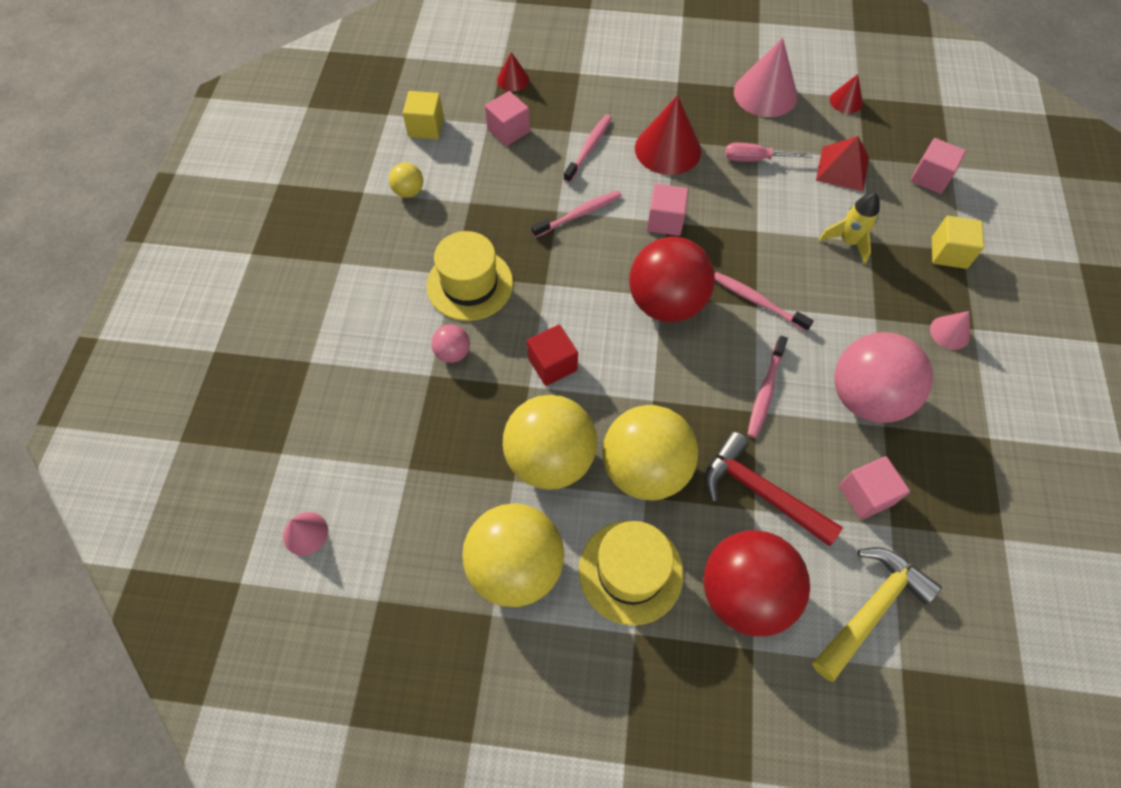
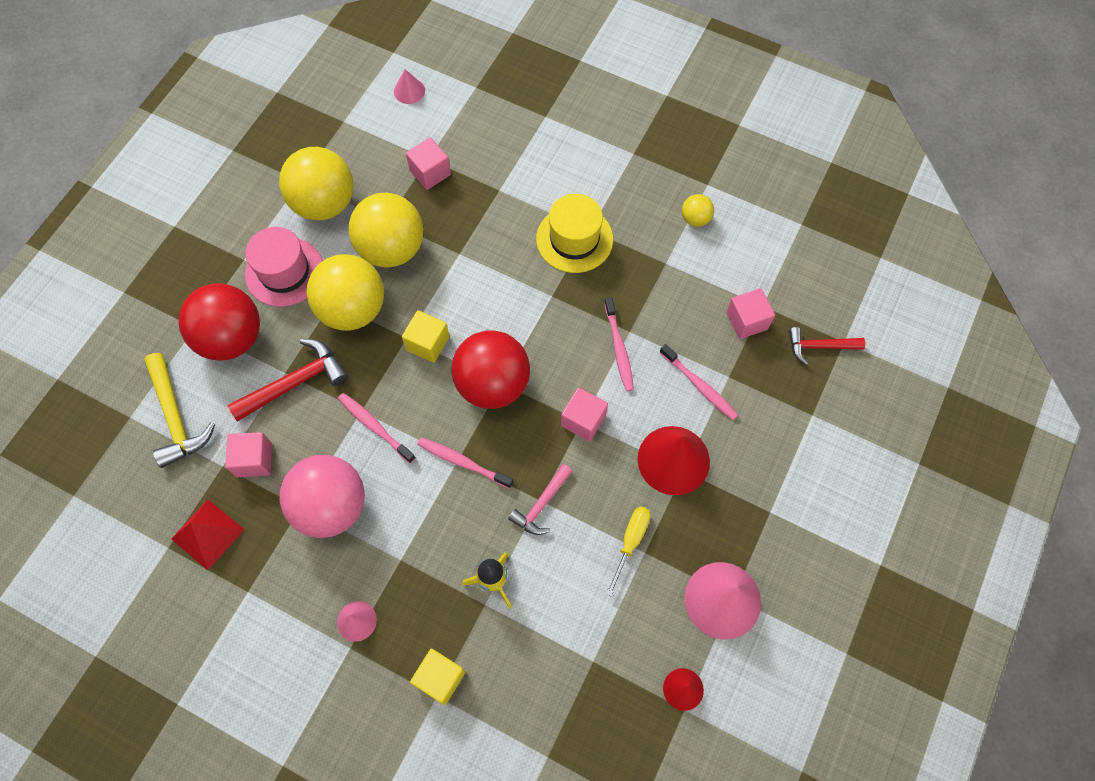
camera: 110 degrees right, 5 degrees up
yellow cube [403,91,444,139] -> yellow cube moved to [402,310,450,363]
pink ball [431,325,470,363] -> none
red cone [497,52,529,91] -> red hammer [789,327,865,365]
red cube [527,325,578,386] -> none
yellow hat [579,521,683,625] -> pink hat [245,227,323,307]
pink toothbrush [714,272,814,332] -> pink toothbrush turned 120 degrees counterclockwise [417,437,513,489]
pink screwdriver [725,143,812,162] -> yellow screwdriver [606,506,651,597]
red pyramid [816,136,869,191] -> red pyramid moved to [171,499,245,570]
pink cube [910,138,966,194] -> pink cube moved to [406,138,451,190]
none -> pink hammer [508,464,573,535]

